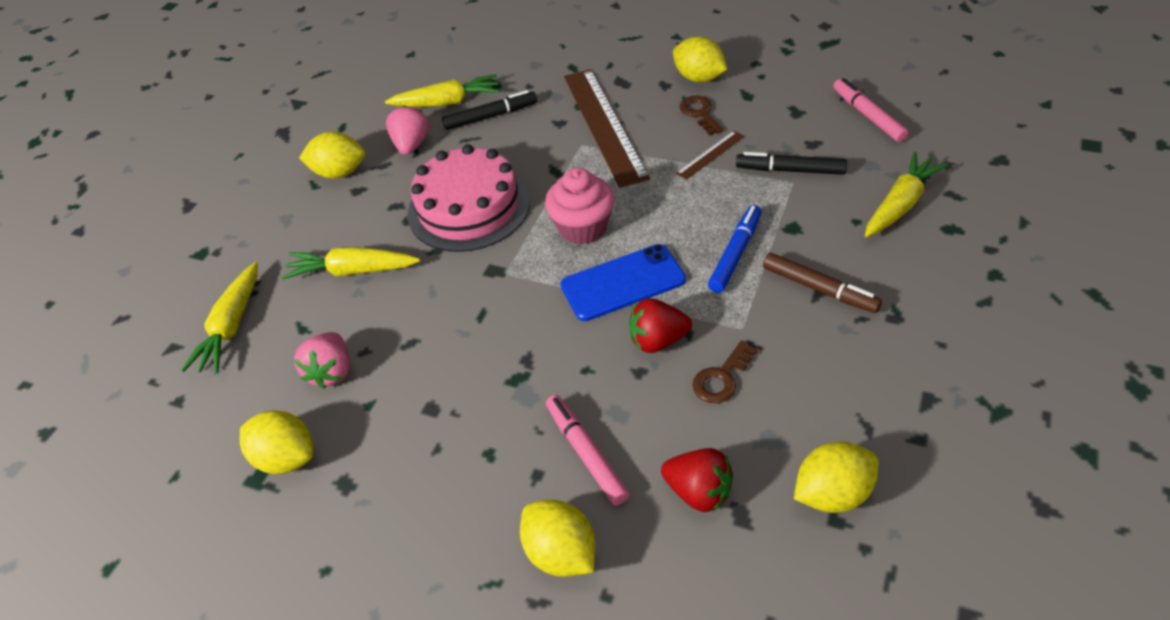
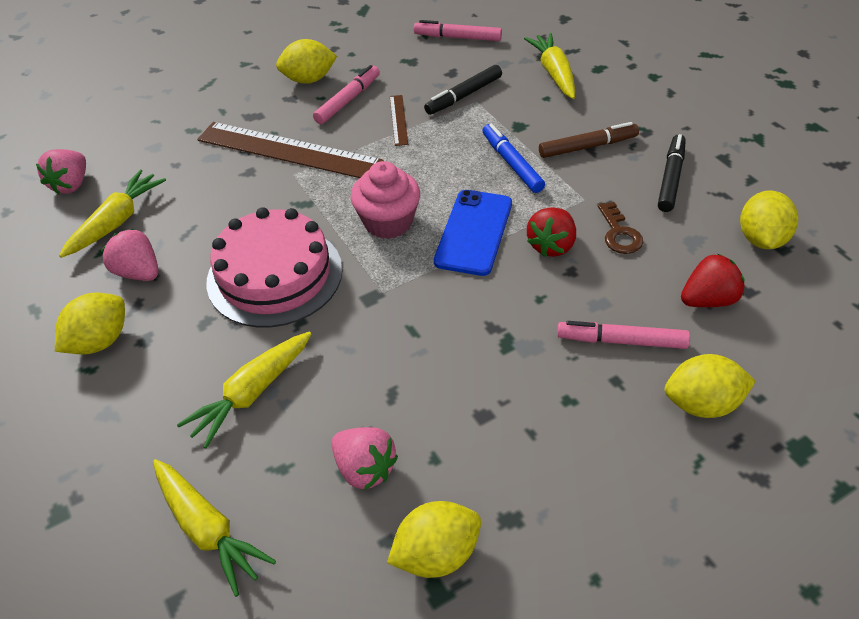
camera: 55 degrees left, 0 degrees up
black marker [442,90,537,130] -> black marker moved to [658,134,686,212]
brown key [679,96,724,135] -> pink marker [313,65,380,124]
none -> pink strawberry [36,149,86,194]

